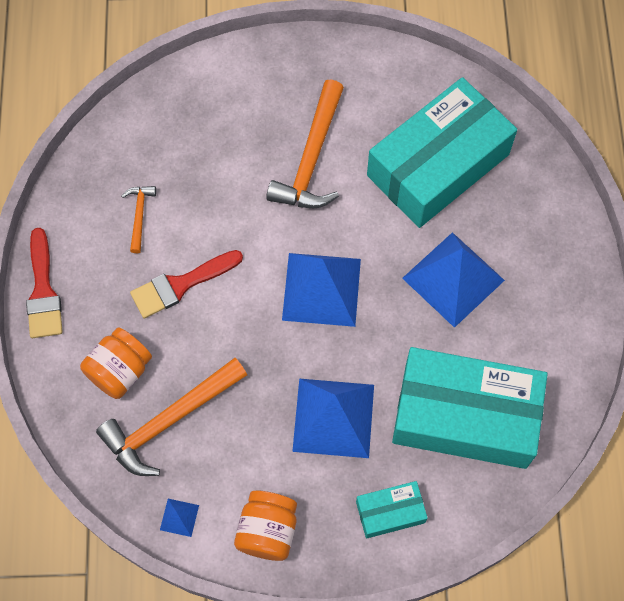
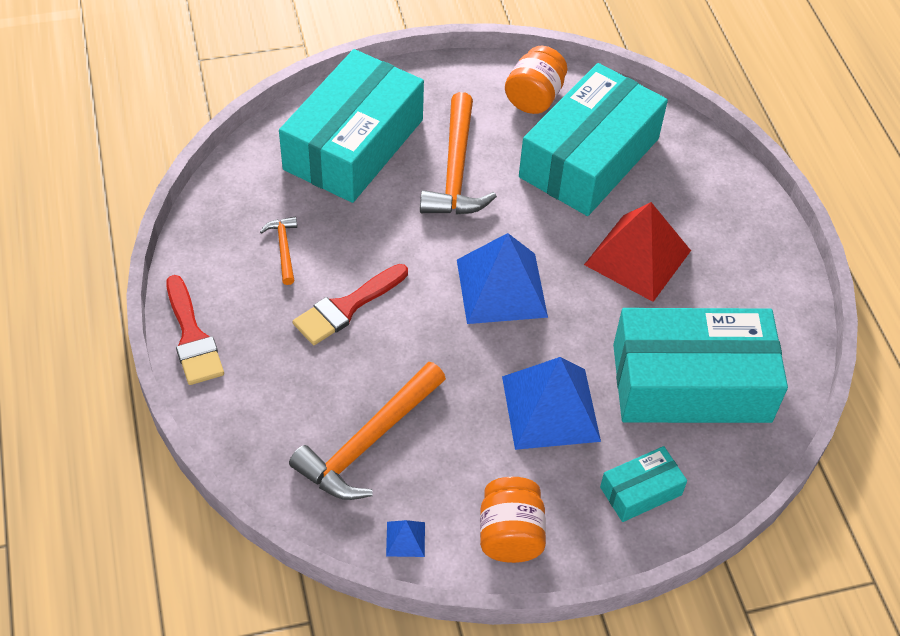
camera: 15 degrees left, 15 degrees down
orange jar [80,328,152,399] -> orange jar moved to [505,46,567,114]
blue pyramid [402,232,505,328] -> red pyramid [584,202,691,302]
none -> turquoise box [279,49,424,203]

